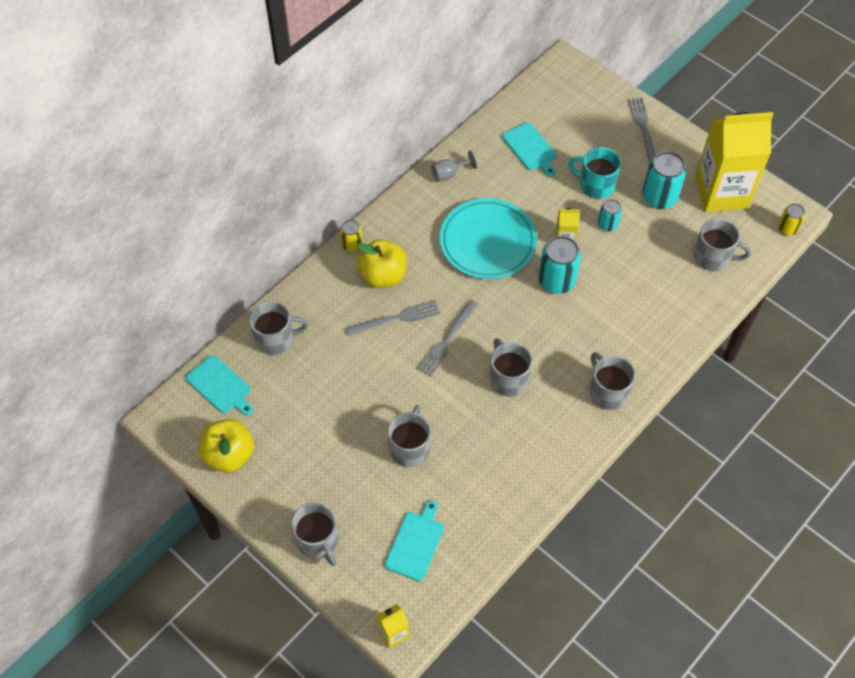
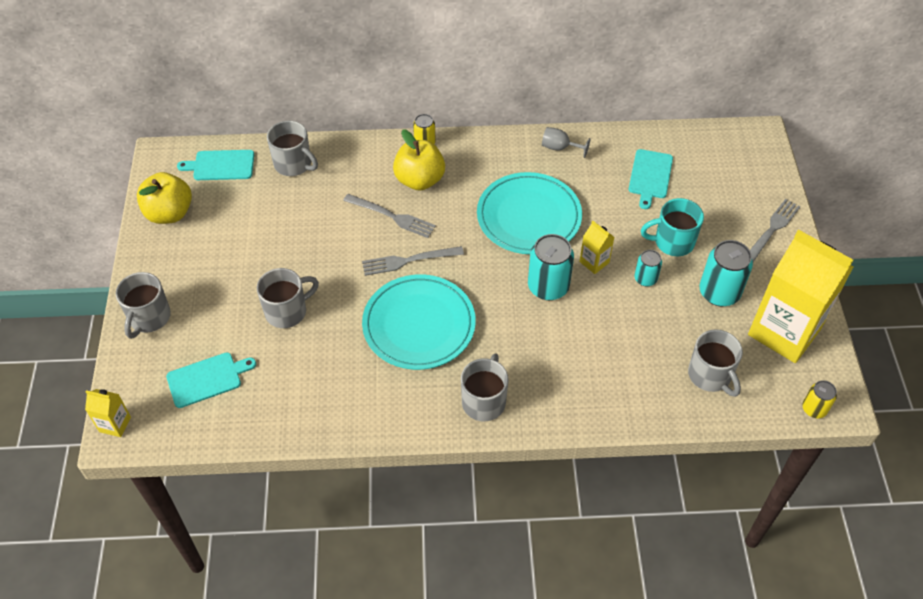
camera: 45 degrees right, 5 degrees down
turquoise cutting board [186,355,253,416] -> turquoise cutting board turned 90 degrees clockwise [177,150,254,180]
grey mug [490,338,532,397] -> turquoise plate [362,274,476,370]
turquoise mug [568,147,621,199] -> turquoise mug turned 75 degrees counterclockwise [641,198,704,256]

